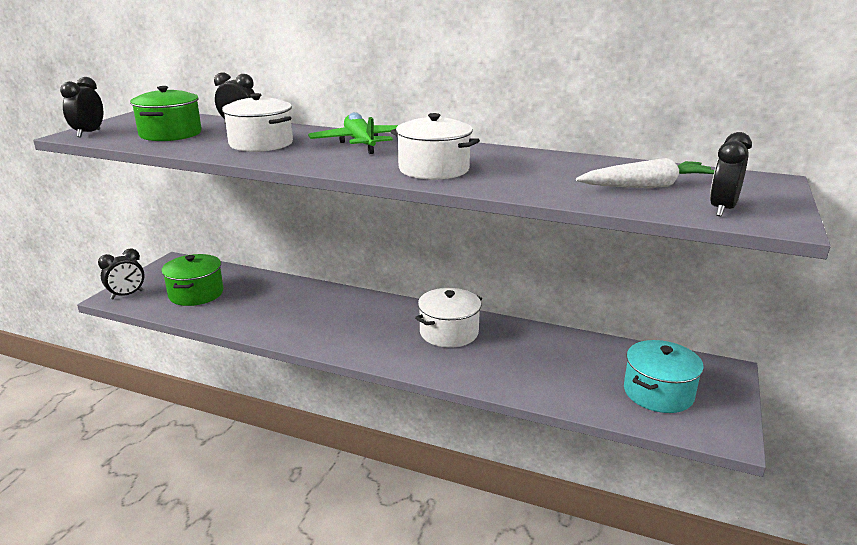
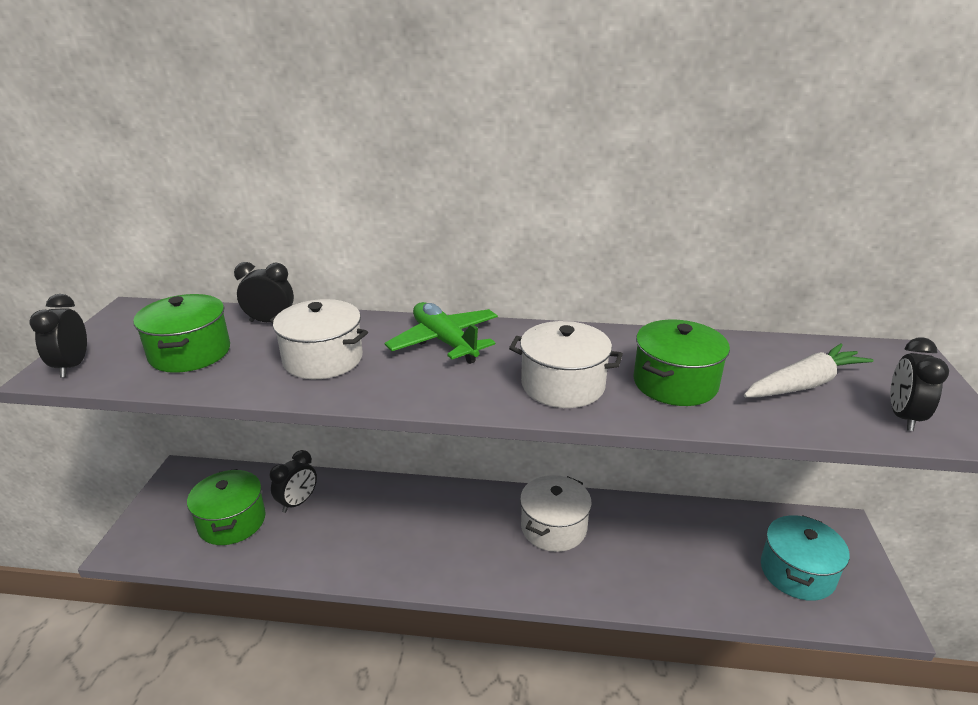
camera: 15 degrees left, 5 degrees up
black clock [98,248,145,299] -> black clock moved to [270,450,317,513]
none -> green pot [633,320,730,406]

